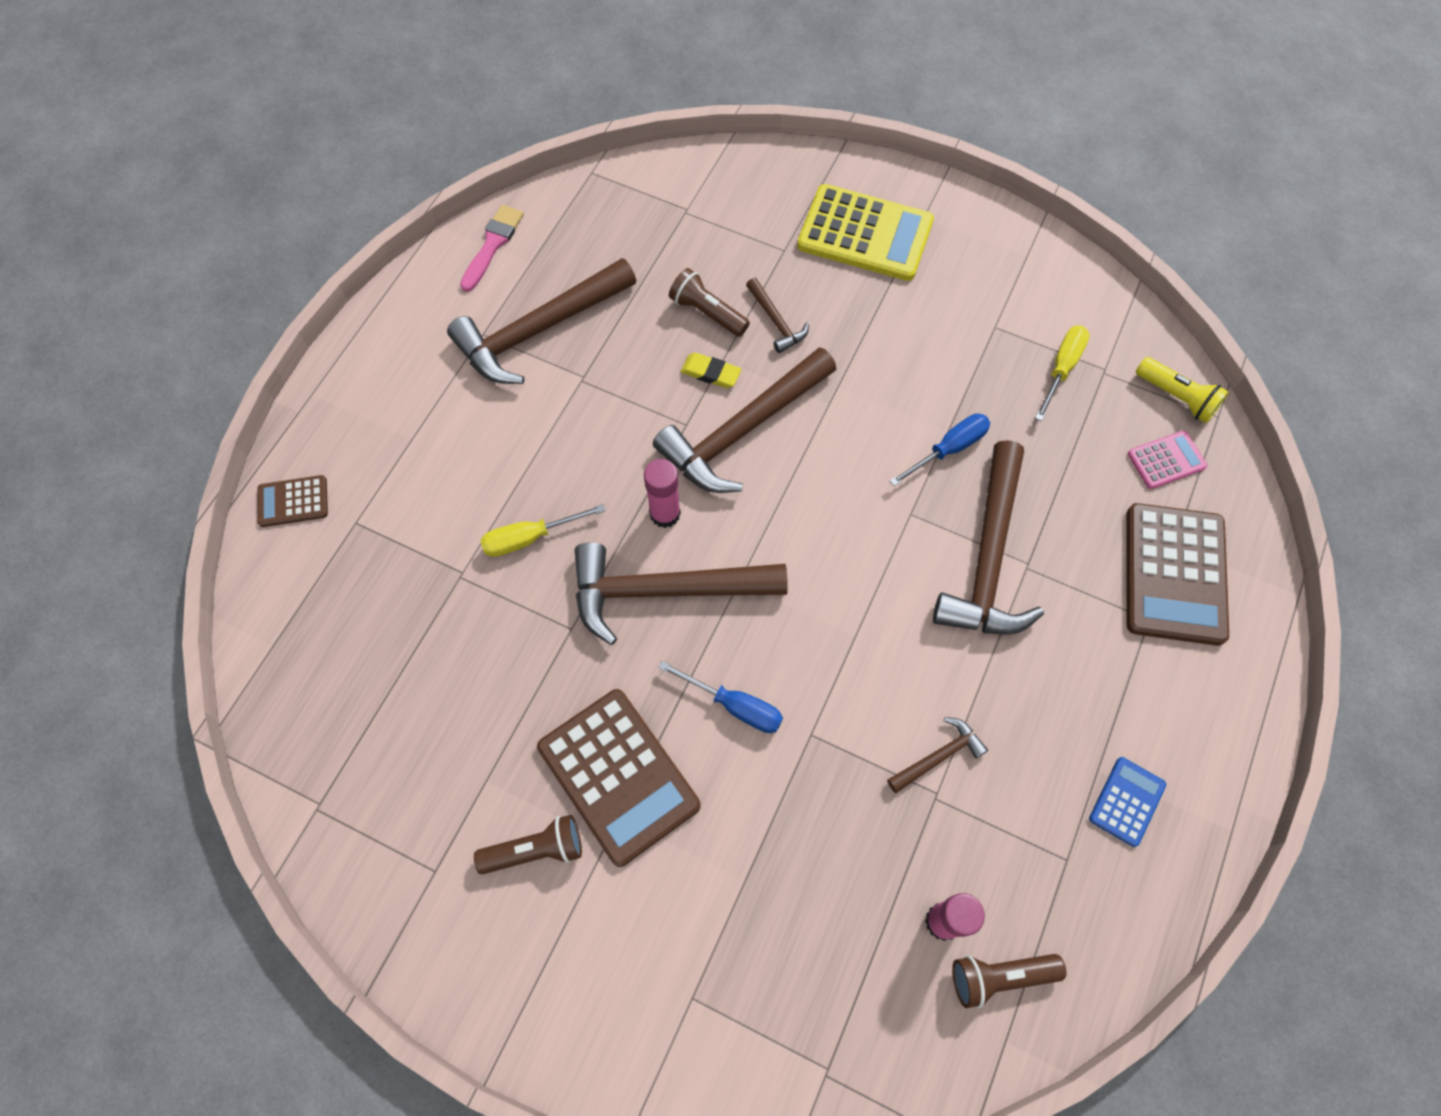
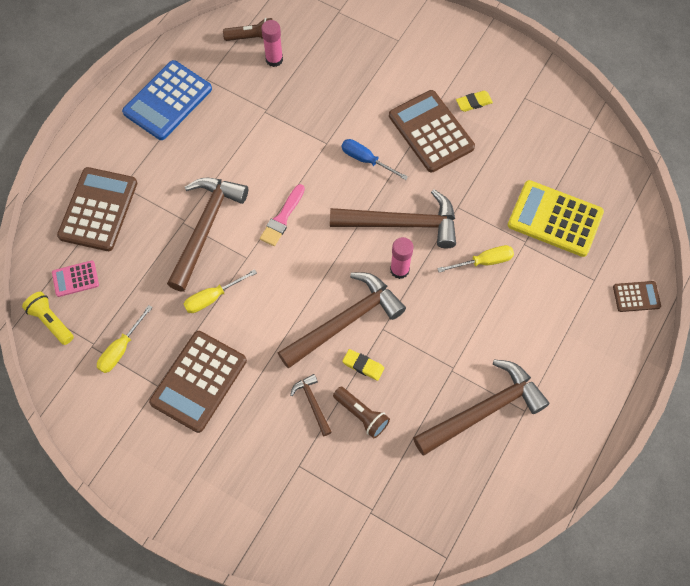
camera: 175 degrees left, 0 degrees up
pink brush [460,205,524,292] -> pink brush moved to [260,184,305,246]
brown flashlight [474,815,582,874] -> yellow eraser [456,91,493,112]
yellow calculator [797,184,934,281] -> yellow calculator moved to [508,180,604,257]
brown hammer [887,717,988,793] -> none
blue screwdriver [889,413,990,486] -> yellow screwdriver [184,269,257,313]
blue calculator [1089,757,1166,847] -> blue calculator [122,60,212,140], size x2.01
none -> brown calculator [149,331,247,433]

